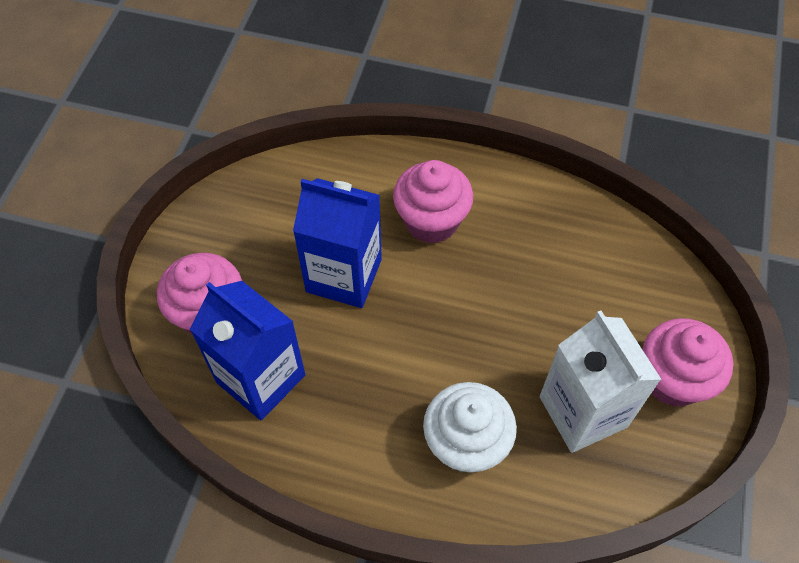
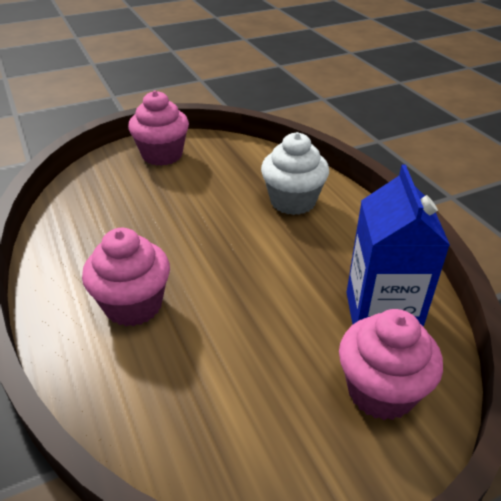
camera: 130 degrees left, 20 degrees down
blue carton [293,178,382,308] -> none
white carton [539,311,662,453] -> none

